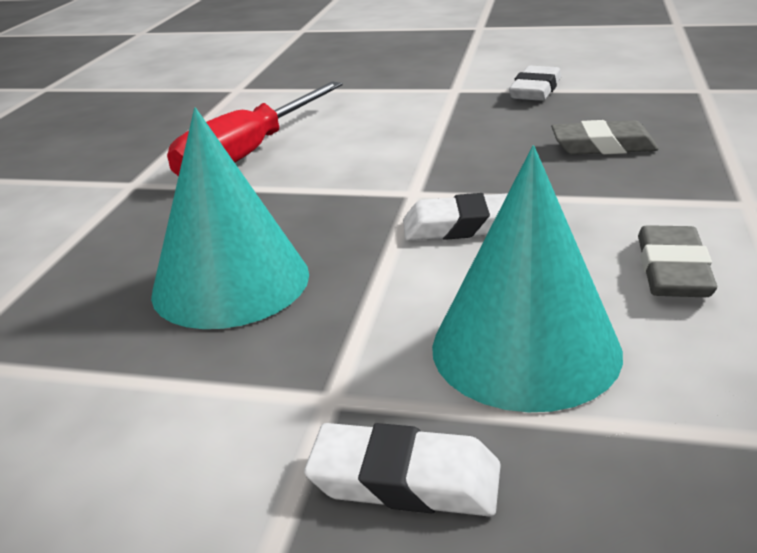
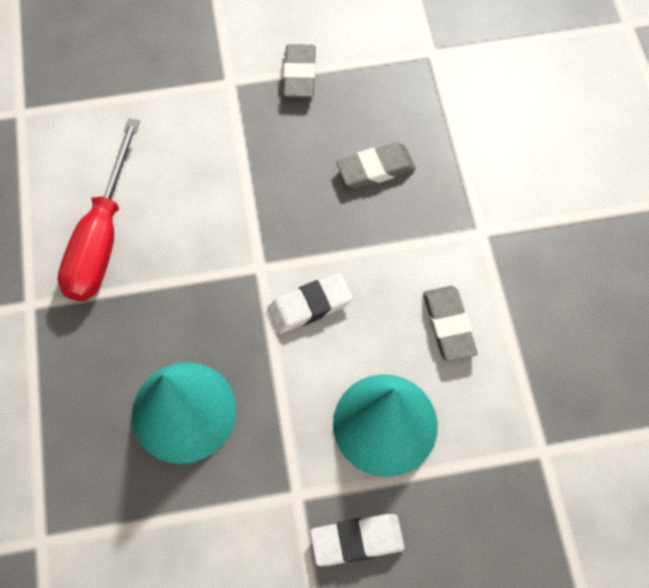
camera: 25 degrees left, 35 degrees up
white eraser [509,66,561,101] -> grey eraser [283,44,316,98]

